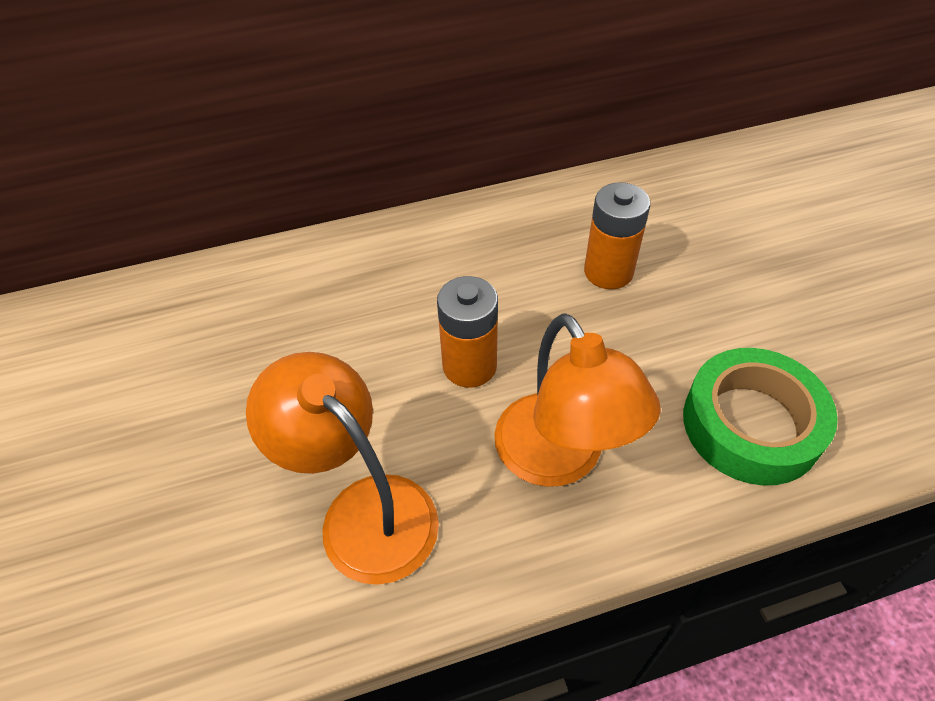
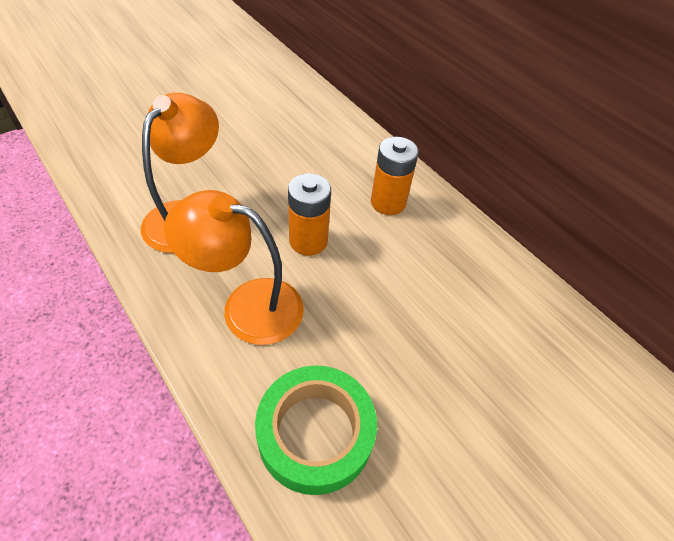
camera: 65 degrees right, 0 degrees up
orange lamp [494,313,661,487] -> orange lamp turned 60 degrees clockwise [164,190,304,345]
orange battery [584,182,650,289] -> orange battery moved to [371,137,419,215]

